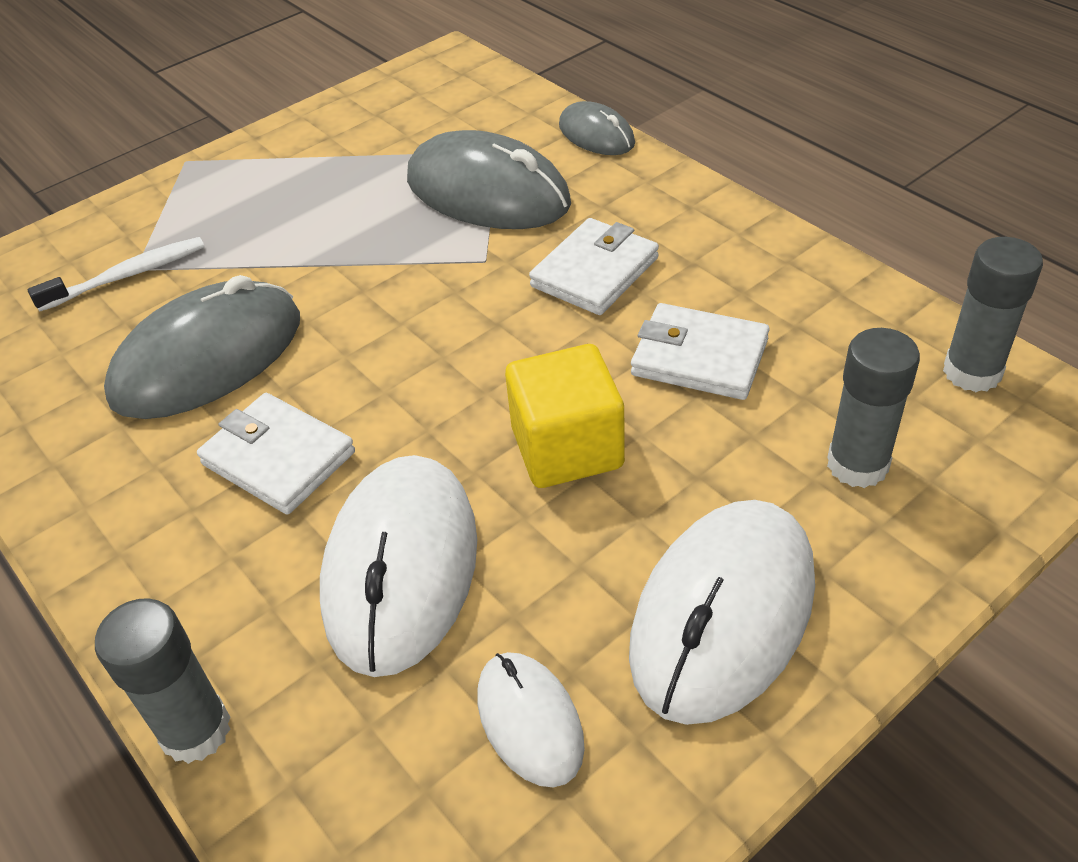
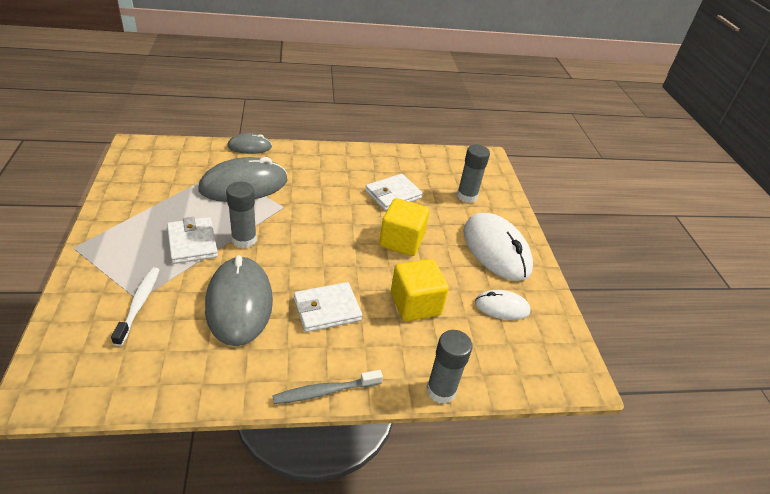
camera: 65 degrees left, 5 degrees down
white mouse [320,455,477,677] -> yellow cube [391,259,449,321]
white wallet [529,218,659,315] -> white wallet moved to [167,217,218,264]
grey glue stick [943,237,1043,392] -> grey glue stick moved to [226,182,257,248]
none -> grey toothbrush [272,370,383,404]

